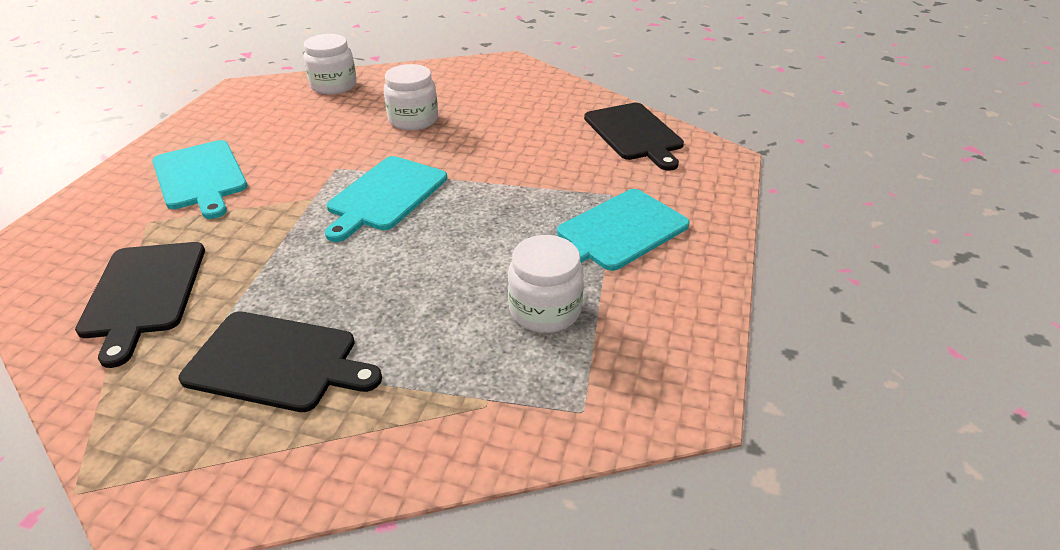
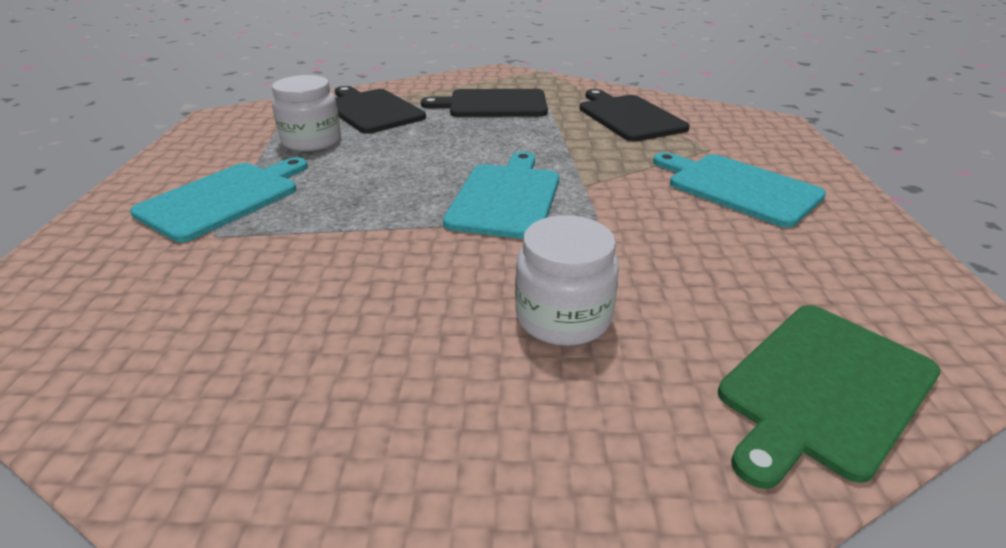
camera: 165 degrees right, 5 degrees down
white jar [304,34,357,95] -> green cutting board [718,305,941,489]
black cutting board [584,103,684,171] -> black cutting board moved to [335,86,426,134]

